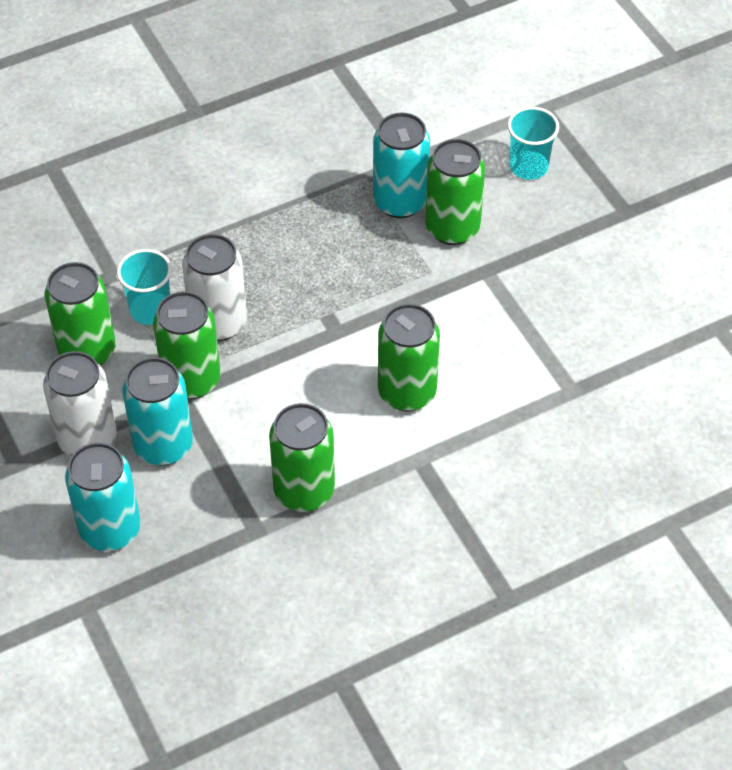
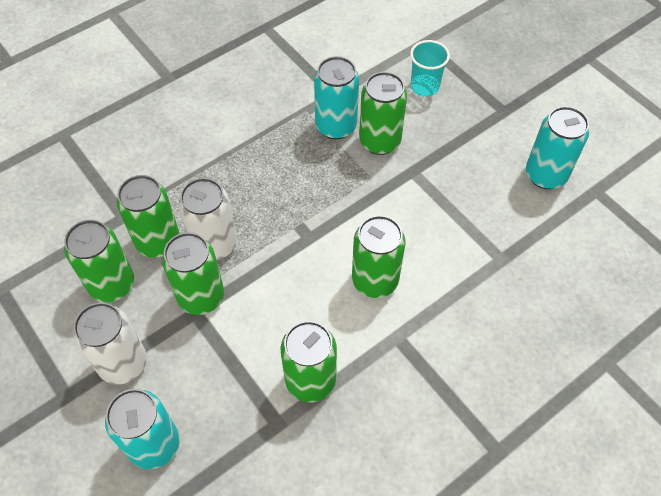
camera: 10 degrees left, 5 degrees up
turquoise cup [117,249,172,325] -> green can [117,175,180,258]
turquoise can [122,357,193,465] -> turquoise can moved to [526,106,589,189]

